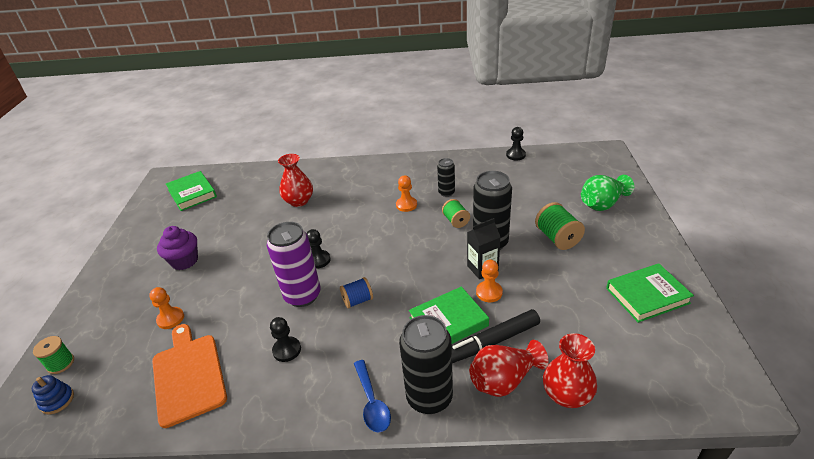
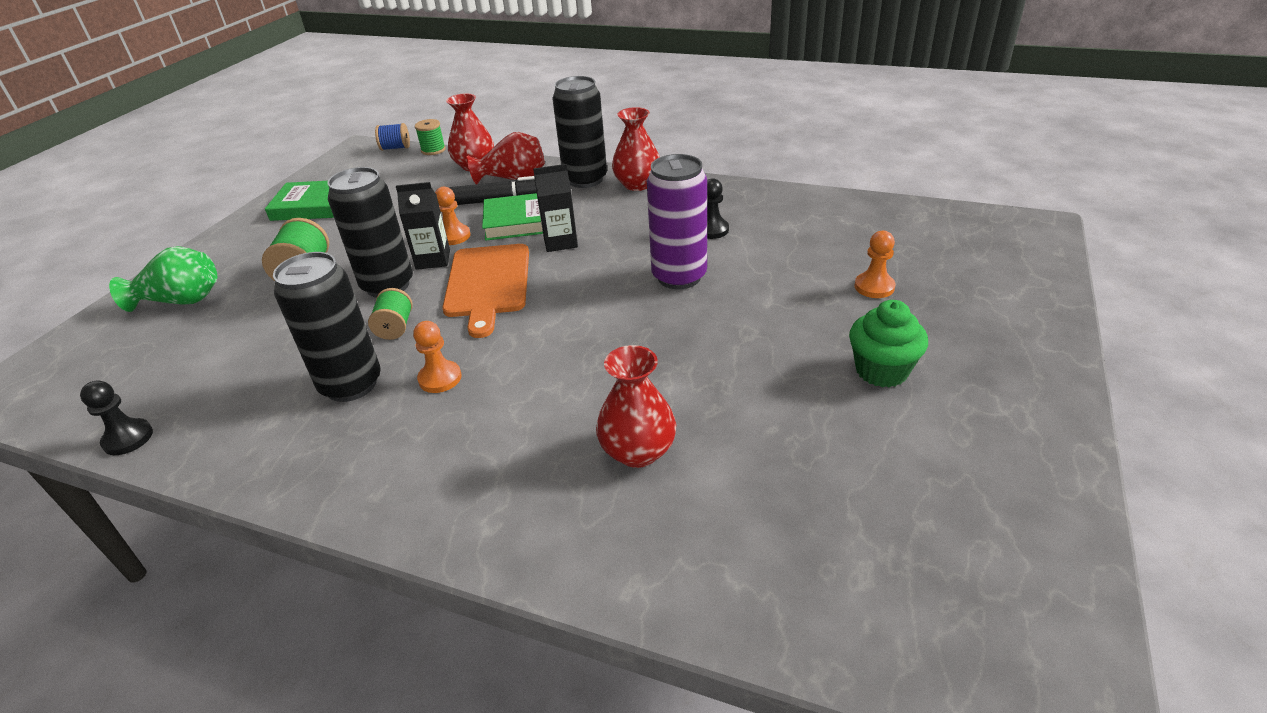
camera: 160 degrees left, 0 degrees up
blue stacking toy [32,375,74,414] -> none
green spool [33,336,74,374] -> green spool moved to [415,119,446,155]
orange cutting board [152,324,227,428] -> orange cutting board moved to [442,244,529,338]
purple cupcake [157,226,198,270] -> green cupcake [849,300,928,388]
green book [166,171,217,211] -> none
black pawn [307,229,330,269] -> none
blue spool [340,277,373,309] -> blue spool moved to [375,123,410,151]
blue spoon [354,360,391,432] -> red vase [612,107,660,191]
black can [437,158,455,197] -> black can [273,252,381,402], size x1.86
none -> black carton [533,164,578,252]

